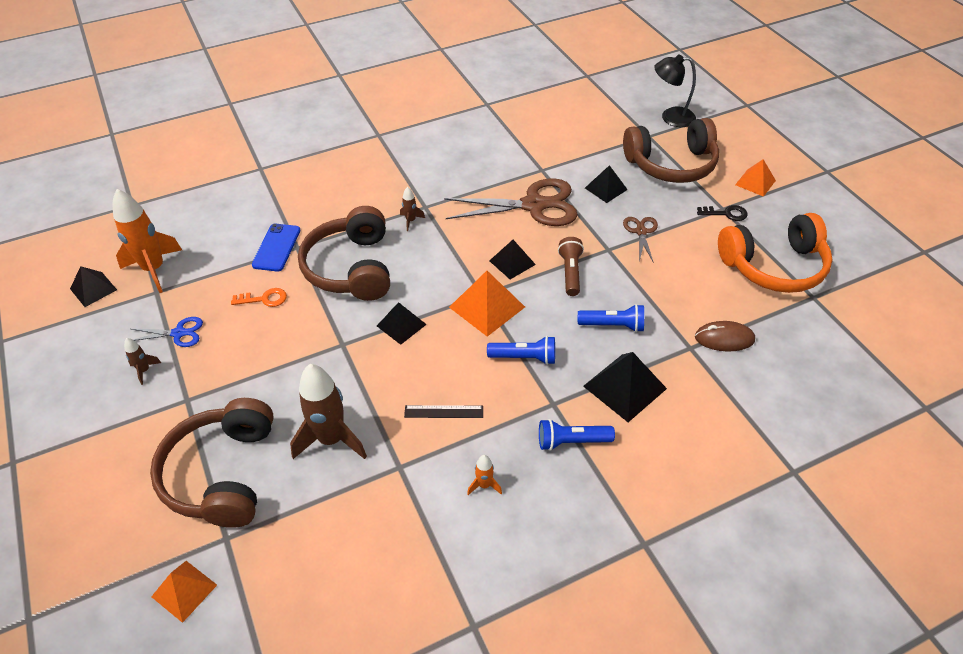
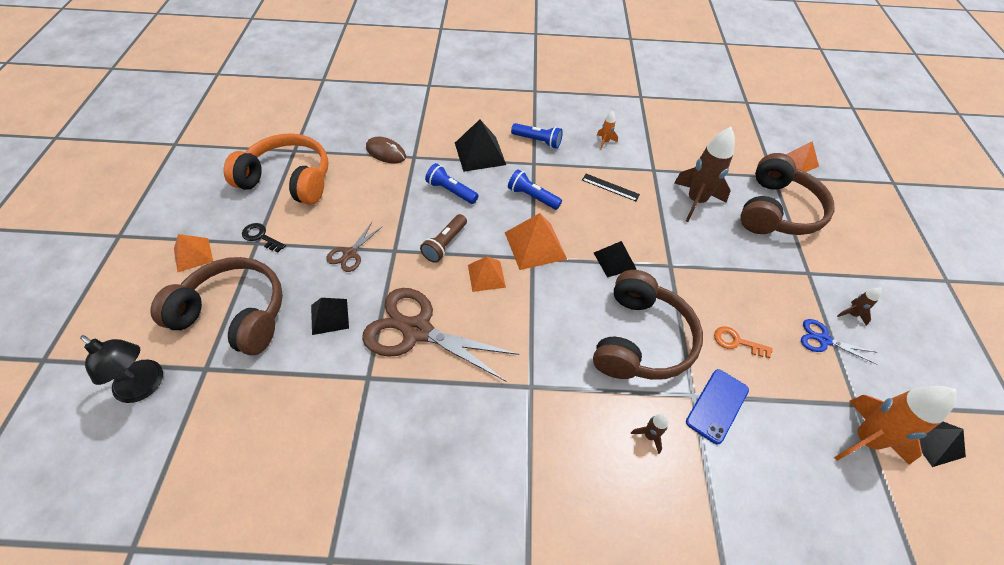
camera: 155 degrees left, 5 degrees up
brown rocket [400,187,425,231] -> brown rocket moved to [631,414,668,454]
black pyramid [489,240,536,279] -> orange pyramid [468,256,506,292]

